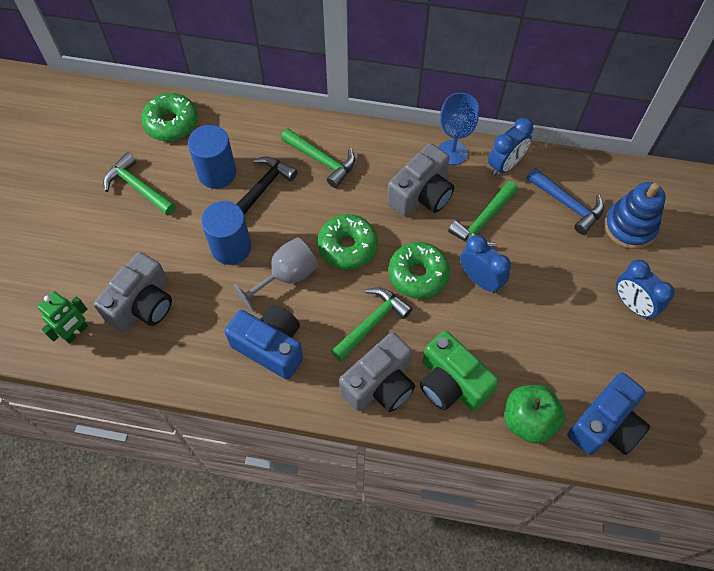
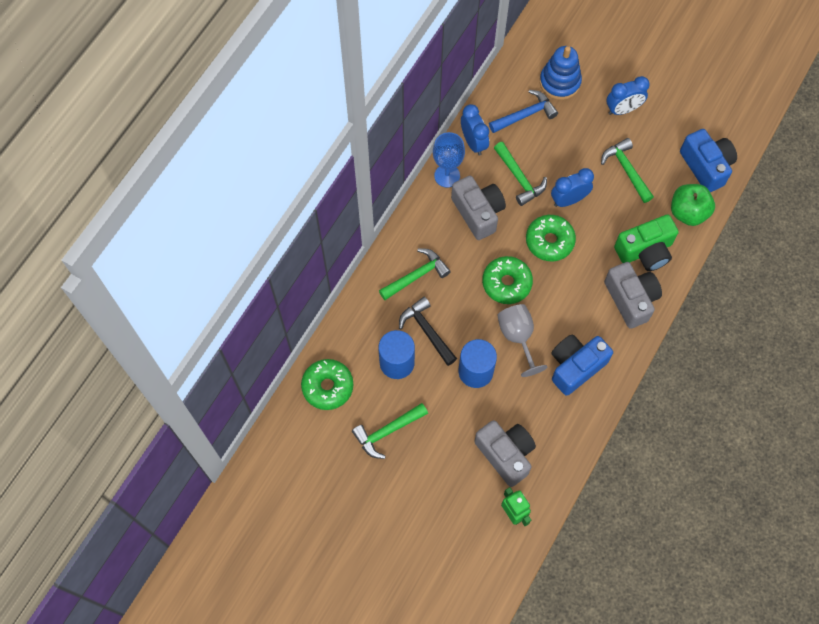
camera: 70 degrees left, 5 degrees up
green hammer [331,287,413,361] -> green hammer moved to [601,138,654,203]

